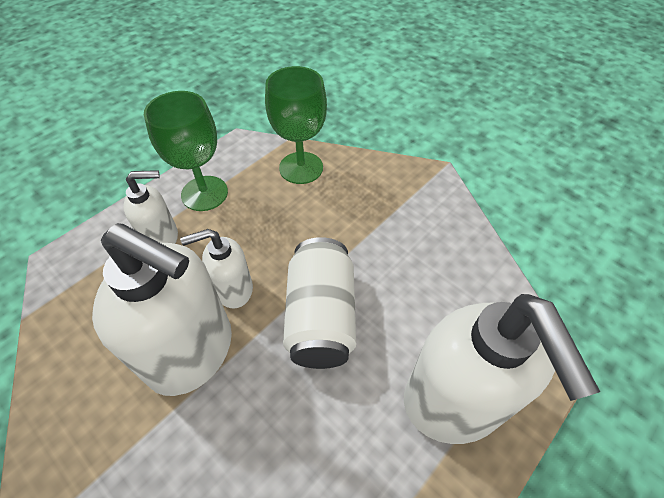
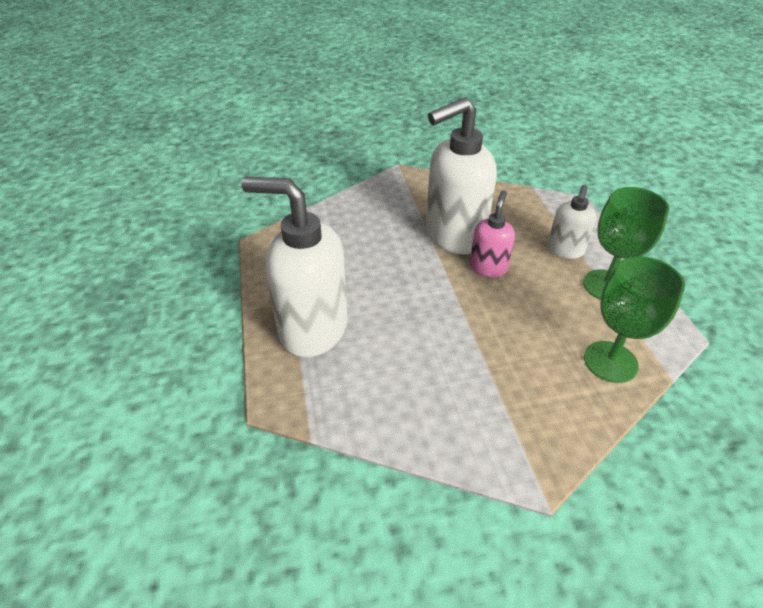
camera: 125 degrees right, 10 degrees down
white soap dispenser [180,229,253,309] -> pink soap dispenser [470,191,515,277]
white can [283,237,356,369] -> none

